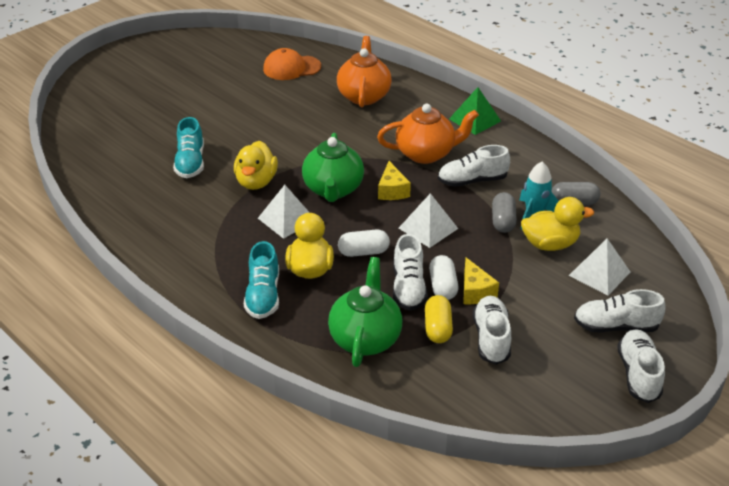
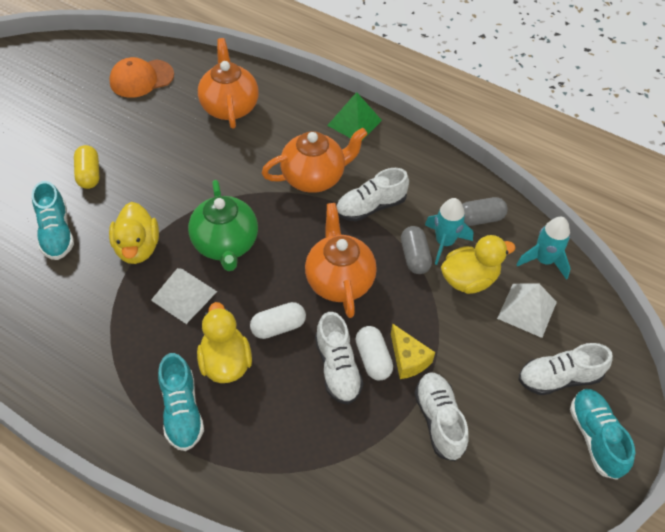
camera: 15 degrees left, 15 degrees up
green teapot [328,257,402,367] -> none
yellow cheese [378,161,411,200] -> none
white pyramid [399,193,458,248] -> orange teapot [305,203,377,318]
yellow capsule [425,295,453,343] -> yellow capsule moved to [74,145,100,189]
white shoe [617,329,665,403] -> turquoise shoe [570,389,635,480]
none -> turquoise rocket [516,217,571,280]

